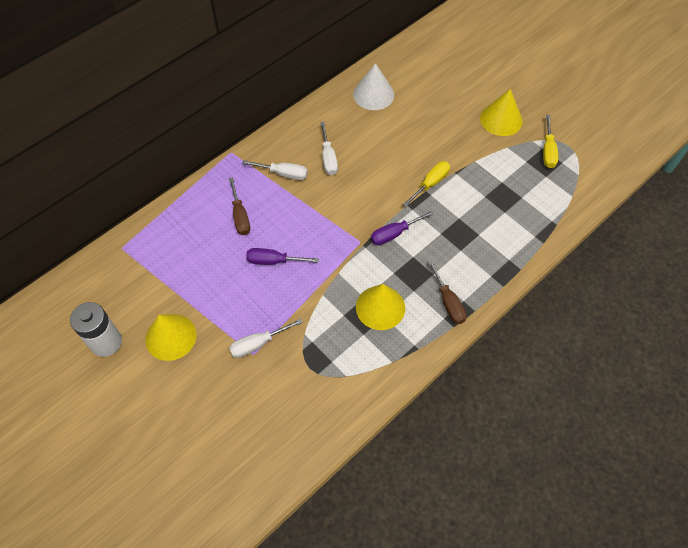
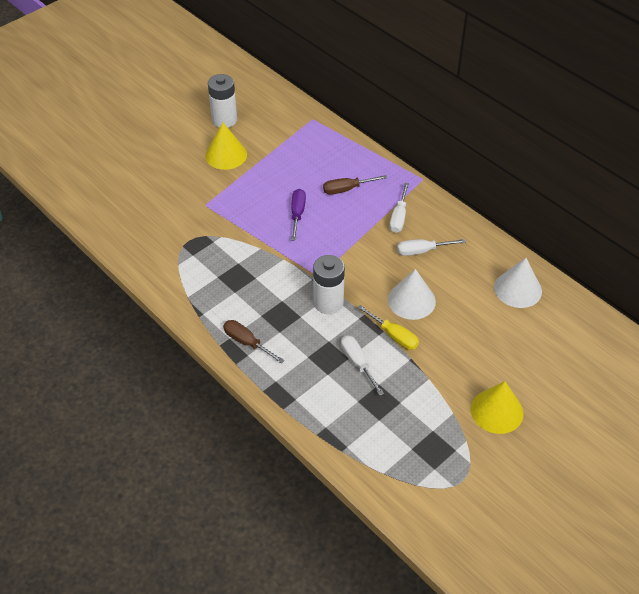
camera: 90 degrees right, 10 degrees down
white screwdriver [229,319,303,358] -> white screwdriver moved to [341,335,384,396]
yellow cone [356,284,405,330] -> none
purple screwdriver [371,211,434,245] -> white battery [313,255,345,314]
brown screwdriver [427,260,466,324] -> brown screwdriver turned 60 degrees clockwise [223,320,285,364]
yellow screwdriver [543,115,558,168] -> none
none -> white cone [388,269,436,320]

